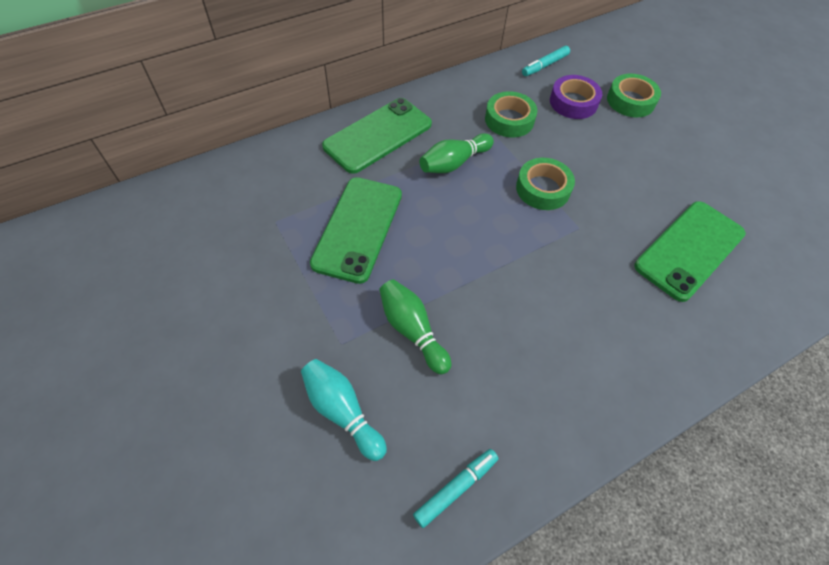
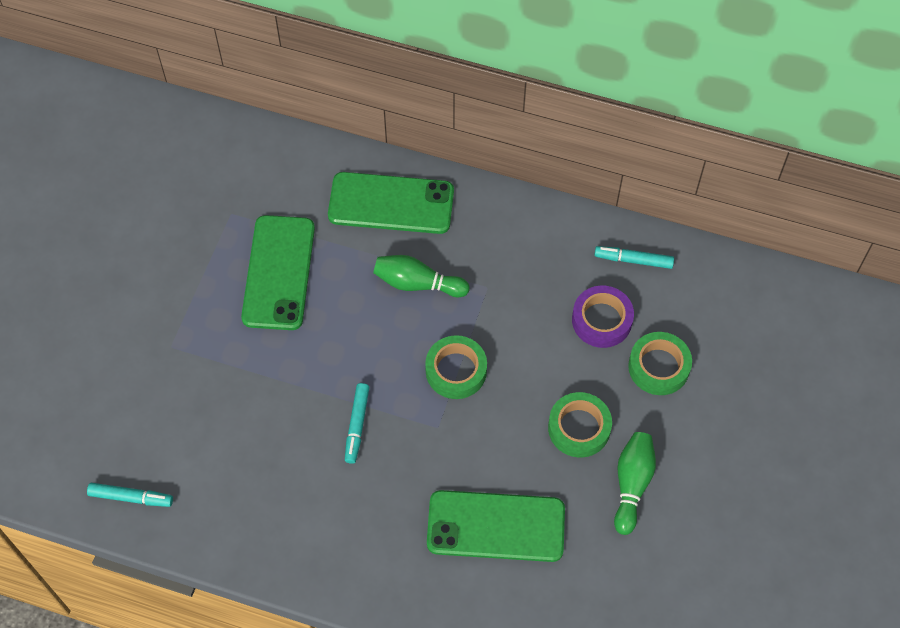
camera: 50 degrees right, 5 degrees up
turquoise bowling pin [301,359,387,461] -> none
green phone [310,177,402,284] -> green phone turned 60 degrees counterclockwise [241,215,315,330]
green bowling pin [379,279,451,375] -> green bowling pin moved to [614,432,656,535]
green tape [485,91,537,137] -> green tape moved to [548,392,612,458]
none -> turquoise marker [345,383,370,464]

